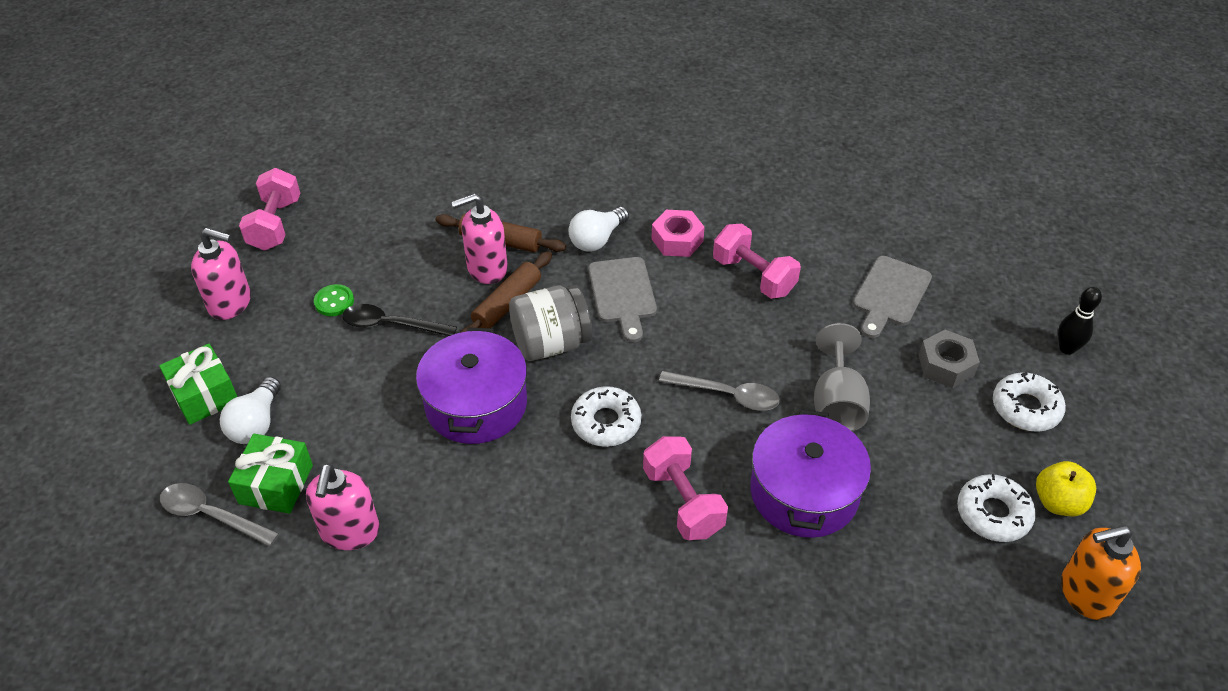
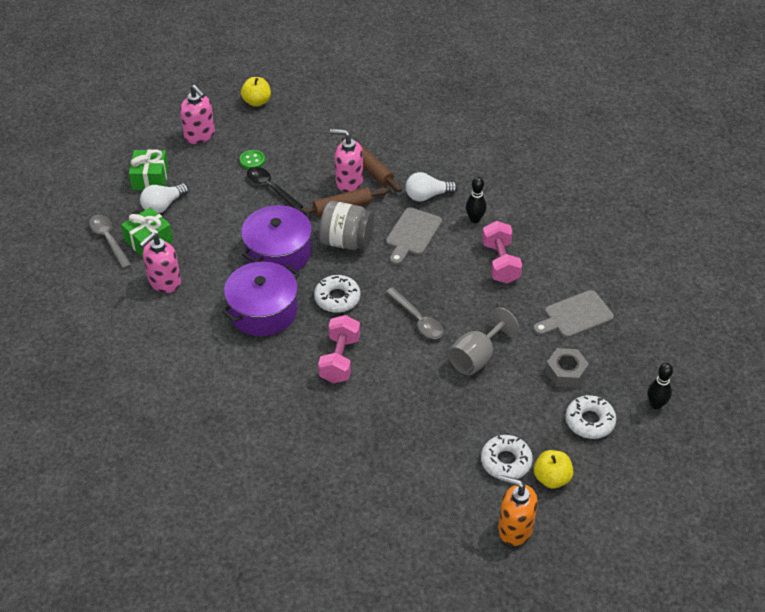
camera: 35 degrees right, 0 degrees up
pink dumbbell [239,168,300,251] -> yellow apple [241,77,271,107]
pink nut [652,210,705,257] -> black bowling pin [466,177,486,223]
purple pot [750,409,871,538] -> purple pot moved to [222,261,300,336]

